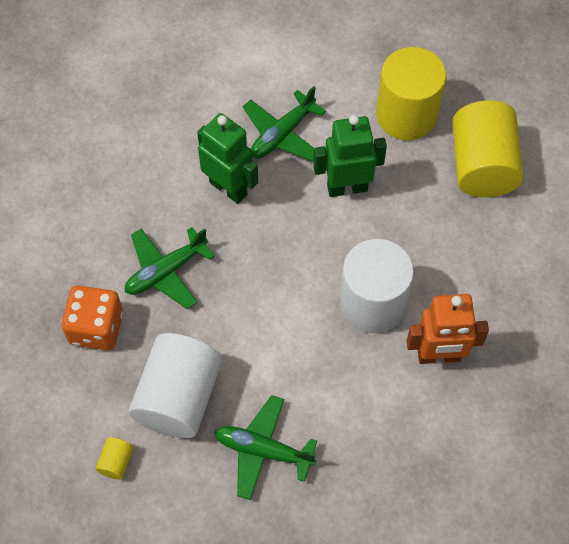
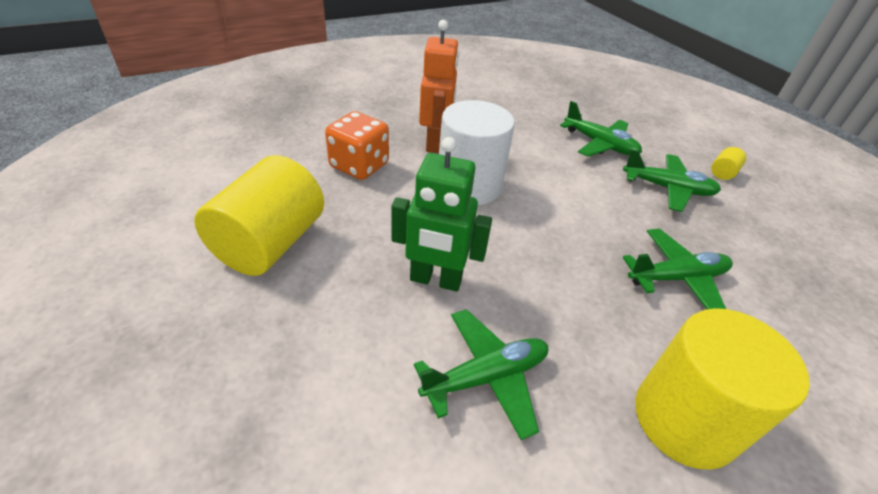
camera: 160 degrees left, 20 degrees down
orange dice [61,286,123,350] -> orange dice moved to [325,111,389,180]
white cylinder [129,333,222,438] -> green plane [623,149,721,212]
green robot [197,113,258,204] -> none
yellow cylinder [376,47,446,140] -> yellow cylinder moved to [635,308,810,470]
orange robot [407,294,489,364] -> orange robot turned 75 degrees clockwise [419,20,459,153]

